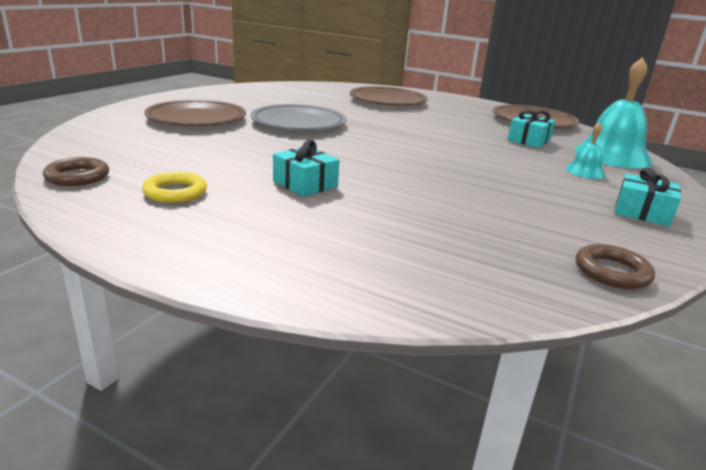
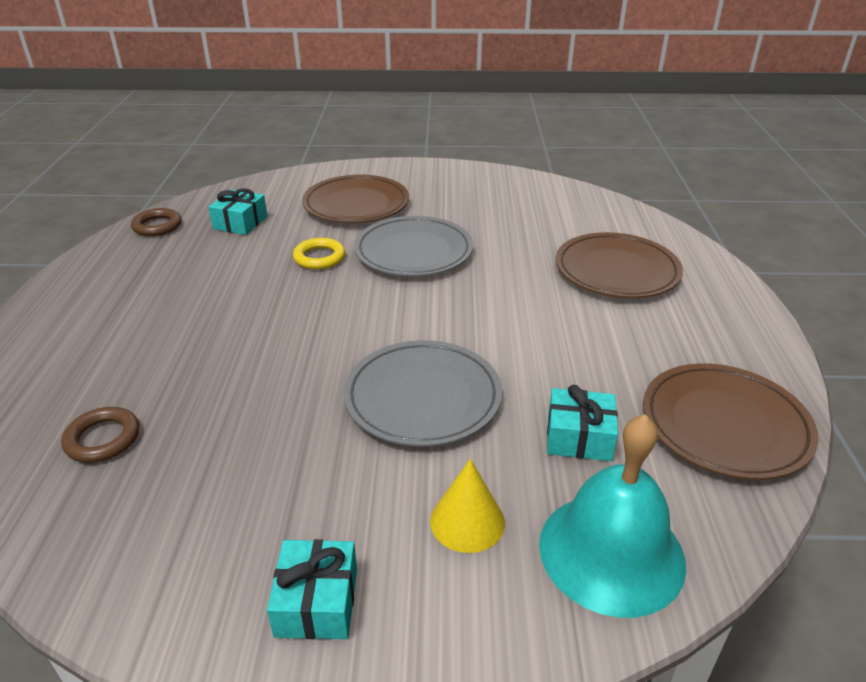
camera: 65 degrees right, 10 degrees up
yellow ring [142,172,207,203] -> yellow ring moved to [293,238,345,270]
turquoise gift [273,140,340,197] -> turquoise gift moved to [208,188,267,235]
turquoise bell [565,123,606,179] -> yellow cone [430,459,505,553]
brown ring [576,244,655,289] -> brown ring moved to [61,407,139,463]
none -> grey plate [344,340,502,447]

